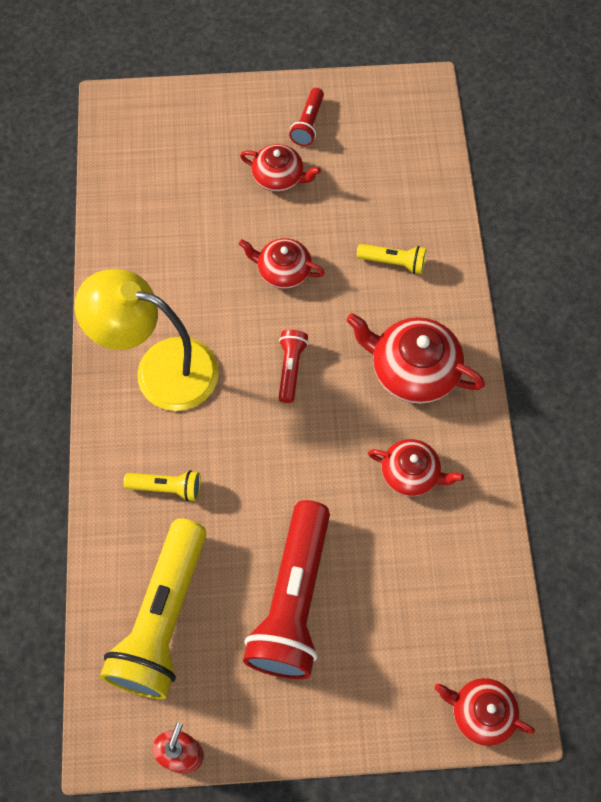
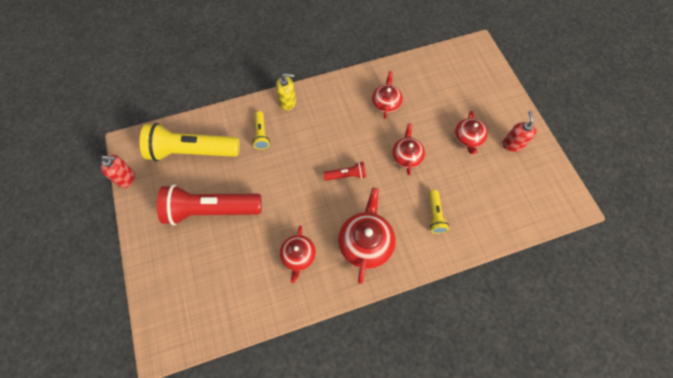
camera: 75 degrees right, 0 degrees up
yellow lamp [75,269,219,411] -> none
red flashlight [289,88,324,146] -> red soap dispenser [503,110,537,152]
red teapot [435,678,535,746] -> red teapot moved to [372,71,403,119]
none -> yellow soap dispenser [276,73,296,110]

